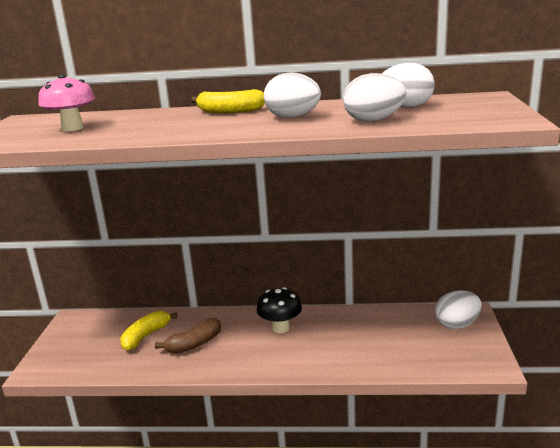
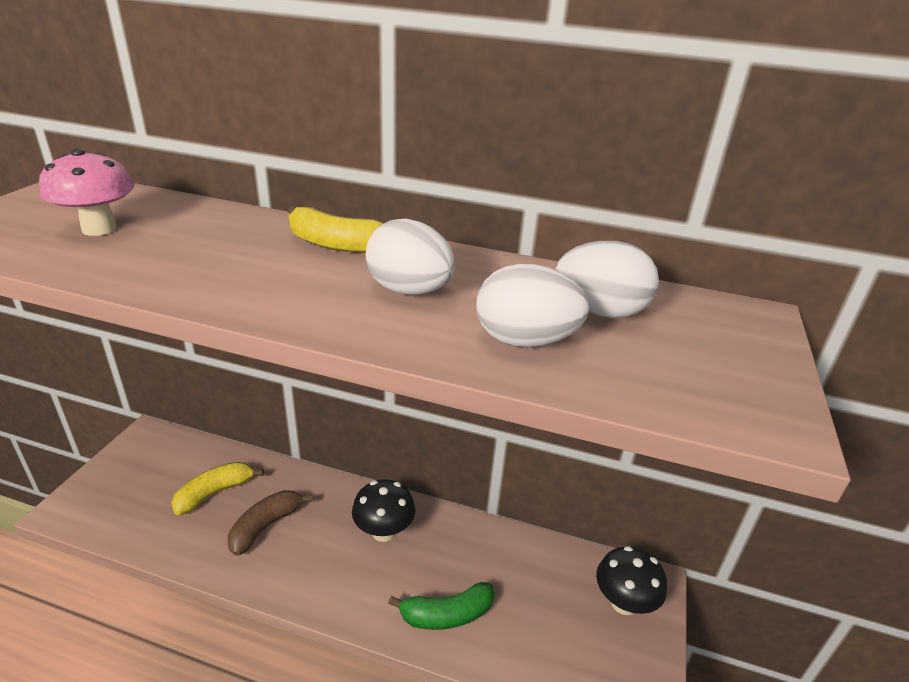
camera: 10 degrees right, 10 degrees up
brown banana [155,318,221,354] -> brown banana turned 150 degrees clockwise [228,490,313,556]
white egg [435,290,482,329] -> black mushroom [596,546,667,615]
none -> green banana [388,582,494,630]

